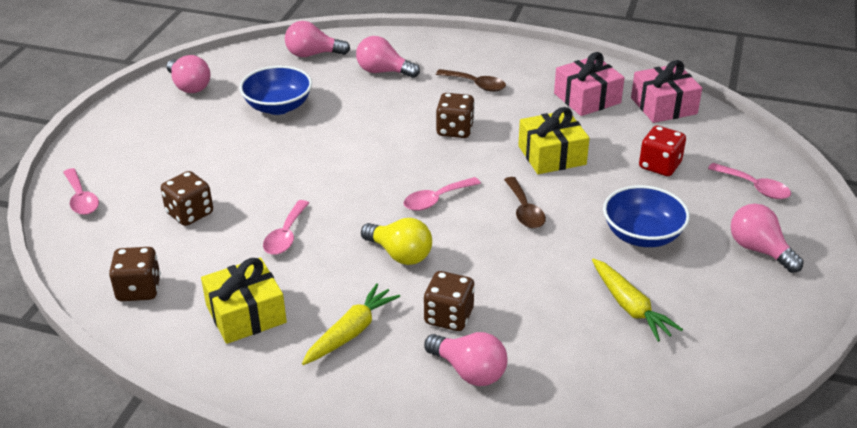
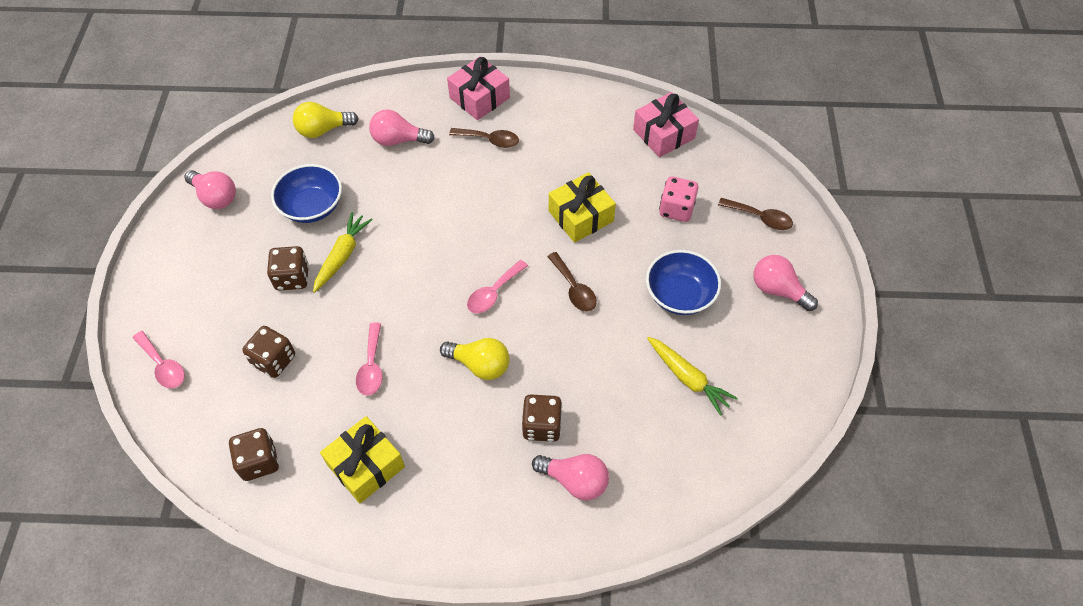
camera: 15 degrees left, 20 degrees up
pink light bulb [285,21,350,57] -> yellow light bulb [293,102,359,138]
yellow carrot [302,283,400,365] -> yellow carrot moved to [313,212,373,293]
brown dice [436,93,475,138] -> brown dice moved to [267,246,309,291]
pink gift [554,52,625,116] -> pink gift moved to [447,56,510,120]
red dice [639,126,686,176] -> pink dice [659,176,698,222]
pink spoon [708,163,791,199] -> brown spoon [718,198,793,230]

